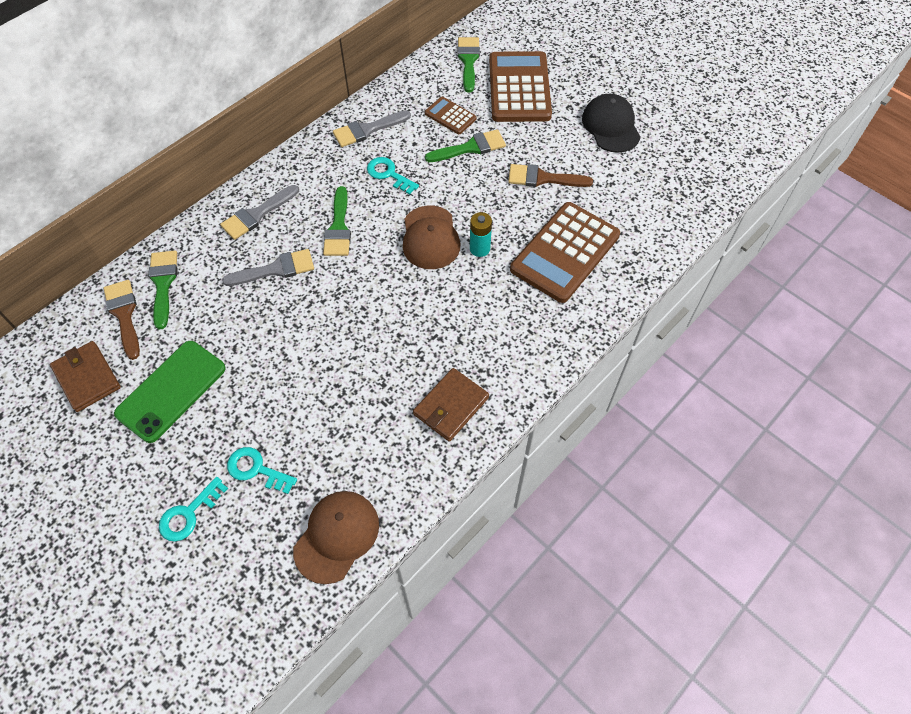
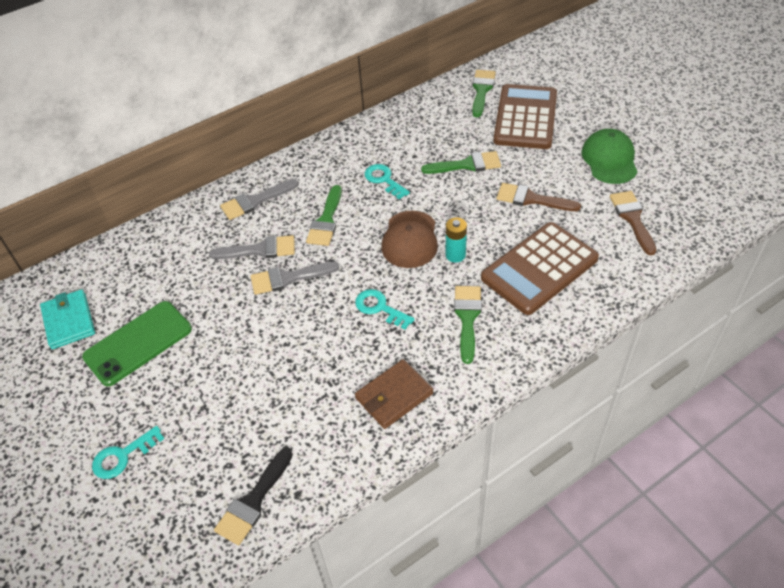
camera: 15 degrees right, 10 degrees down
brown wallet [50,341,121,412] -> turquoise wallet [40,289,95,349]
brown brush [104,280,140,360] -> brown brush moved to [610,191,657,256]
green brush [148,251,177,330] -> green brush moved to [454,286,482,364]
turquoise key [227,447,297,494] -> turquoise key moved to [355,289,415,330]
brown cap [293,491,379,584] -> black brush [214,448,293,546]
grey brush [333,111,411,147] -> grey brush moved to [251,262,339,295]
brown calculator [425,97,476,134] -> none
black cap [582,94,641,153] -> green cap [581,129,638,184]

